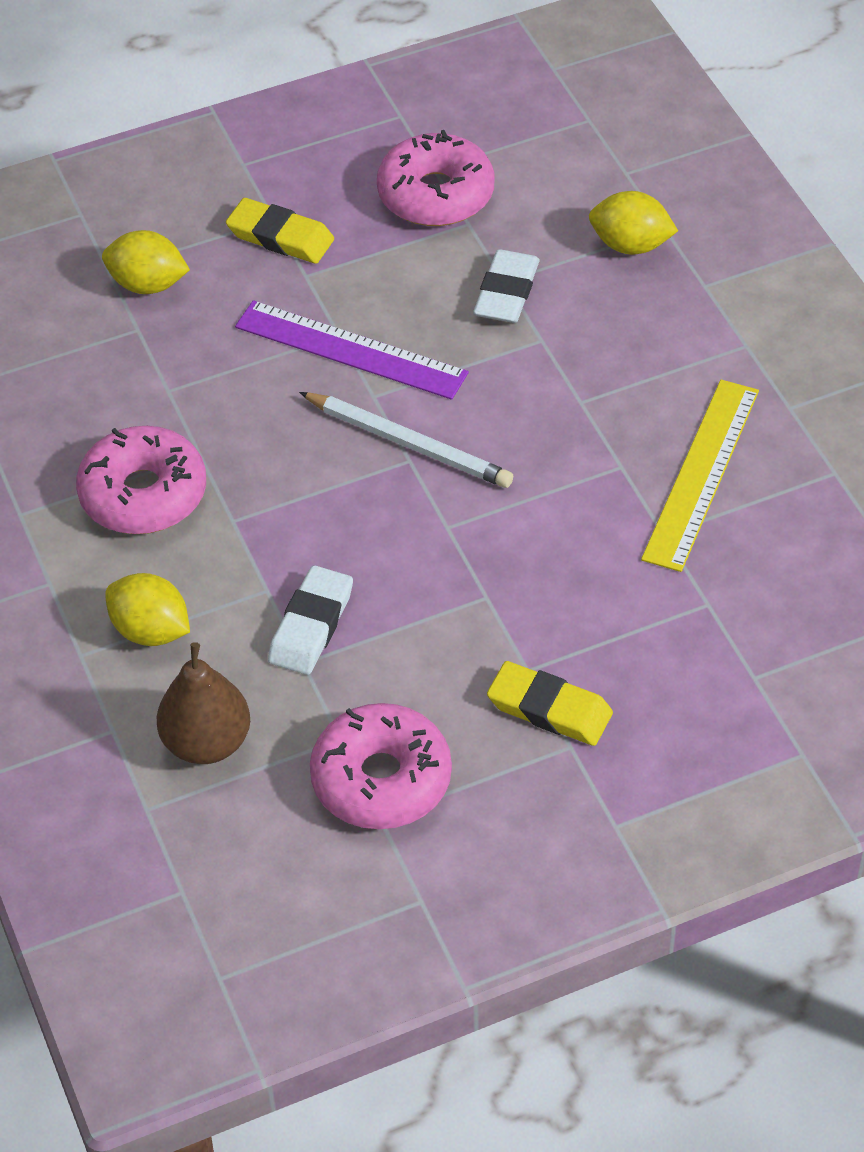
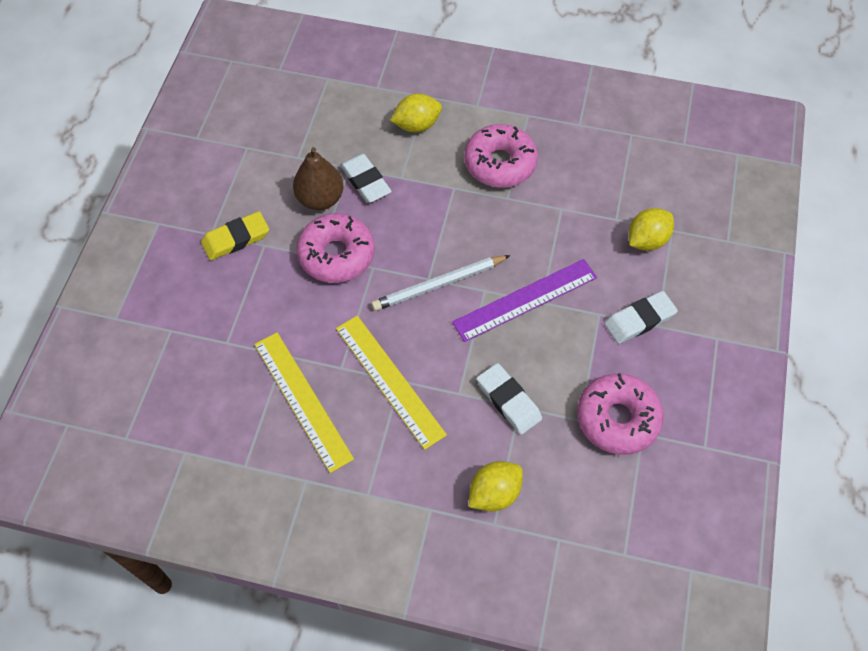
camera: 125 degrees right, 10 degrees up
brown pear [157,642,250,764] -> brown pear moved to [293,147,344,210]
yellow eraser [226,198,334,264] -> white eraser [604,291,678,344]
pink donut [310,703,452,829] -> pink donut moved to [296,213,375,283]
none -> yellow ruler [336,316,447,450]

